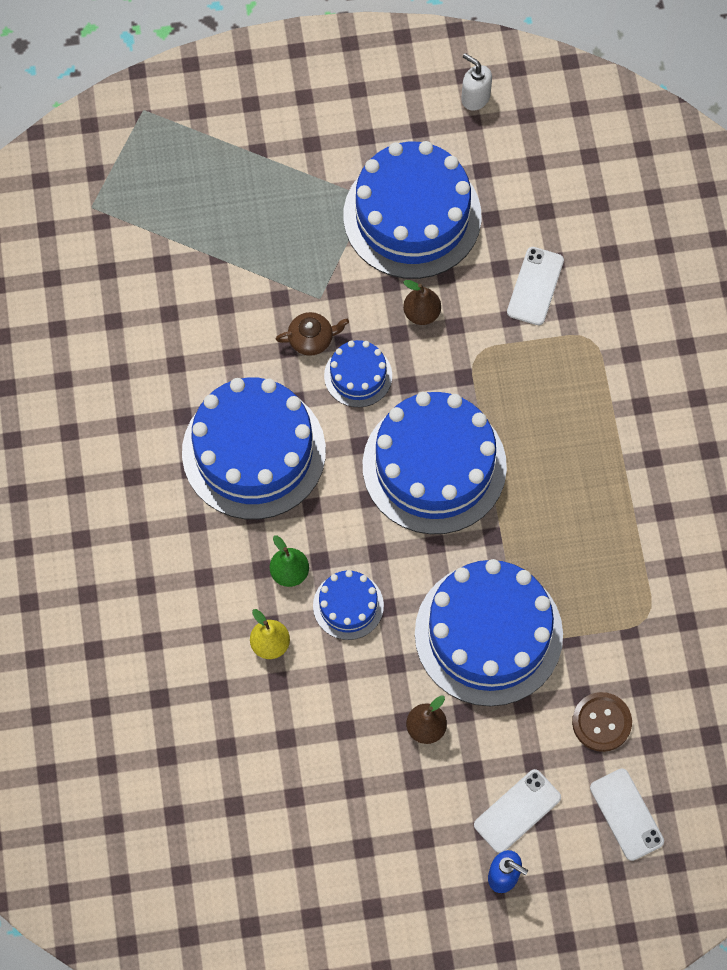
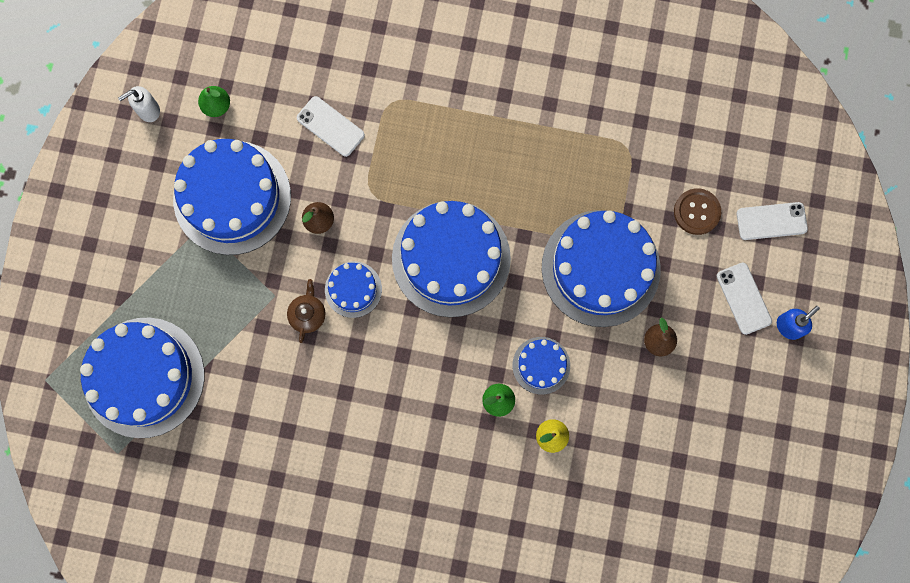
camera: 70 degrees left, 10 degrees up
blue cake [182,378,326,520] -> blue cake moved to [80,317,204,438]
none -> green pear [198,86,230,117]

